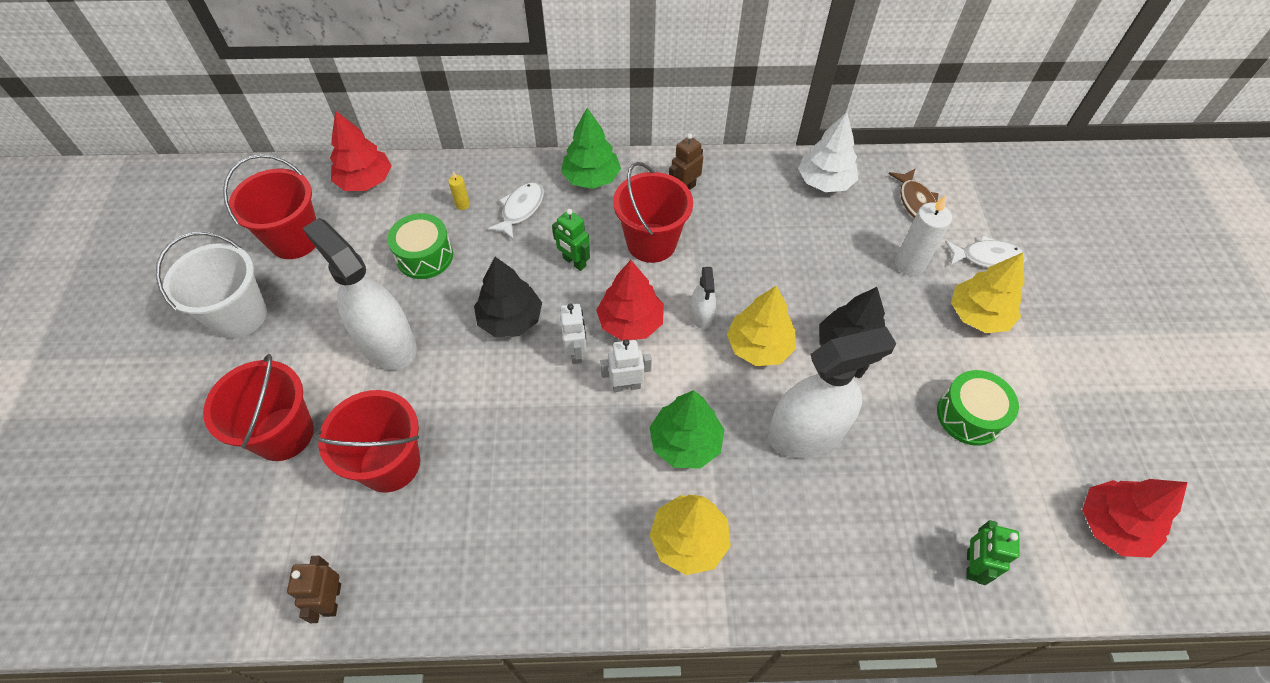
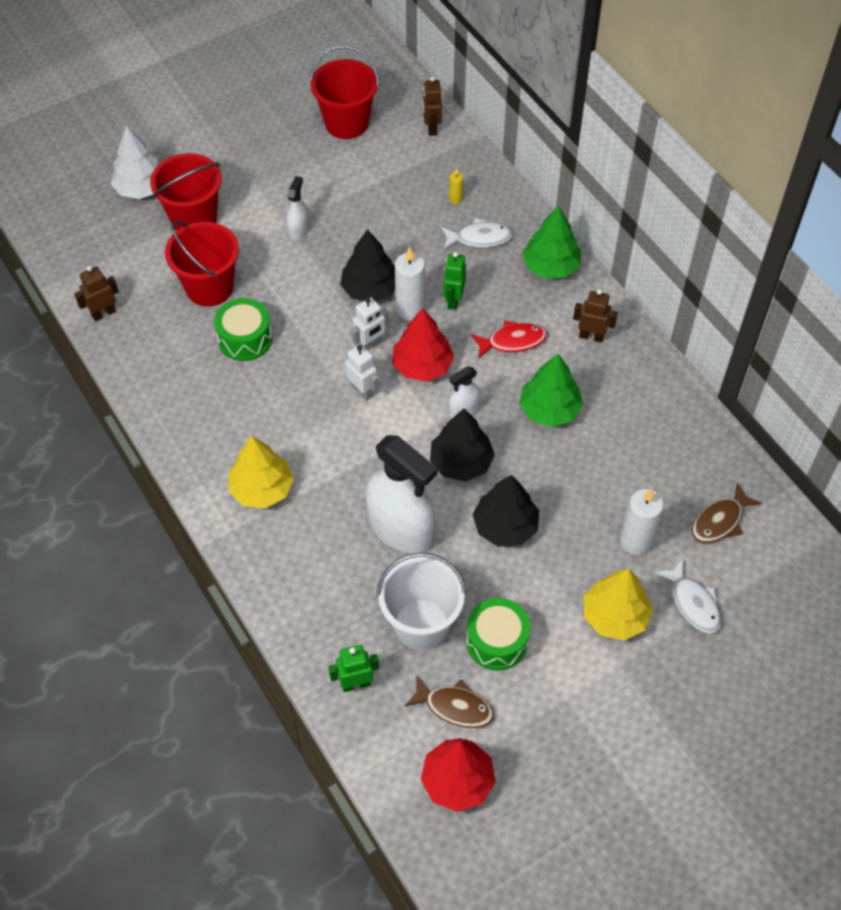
camera: 60 degrees right, 0 degrees up
white bucket [156,232,267,338] -> white bucket moved to [377,553,466,650]
white spray bottle [303,218,417,370] -> white spray bottle [286,176,309,240], size x0.47
red tree [330,110,392,191] -> brown robot [423,76,442,136]
green drum [387,213,453,279] -> green drum moved to [214,298,272,361]
red bucket [613,162,693,263] -> red fish [471,320,547,358]
green tree [650,390,725,469] -> green tree moved to [519,353,583,427]
yellow tree [727,285,796,366] -> black tree [430,408,495,482]
white tree [798,112,858,192] -> white tree moved to [110,126,160,199]
none -> white candle [395,247,425,320]
none -> brown fish [405,675,494,728]

